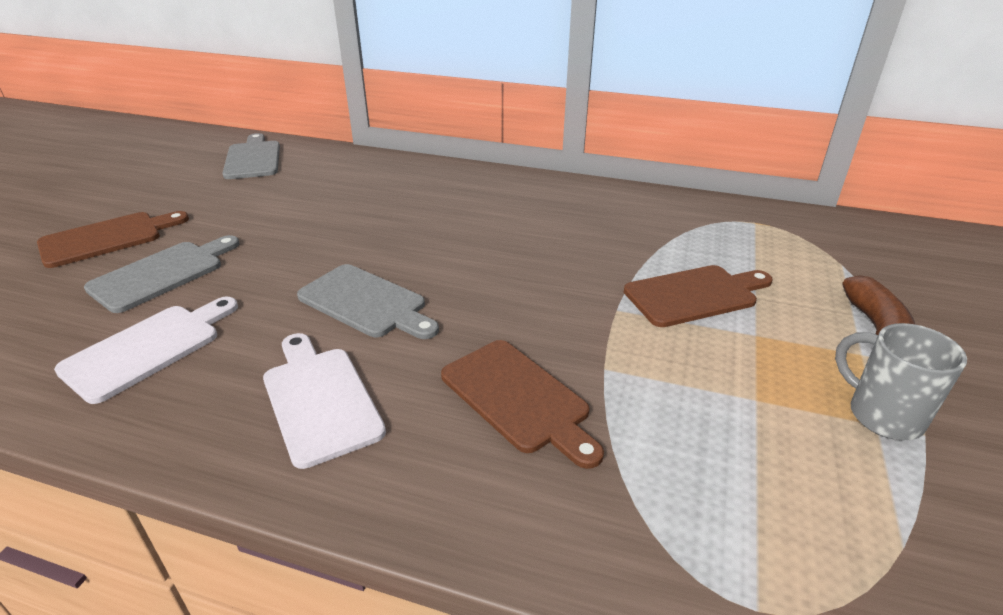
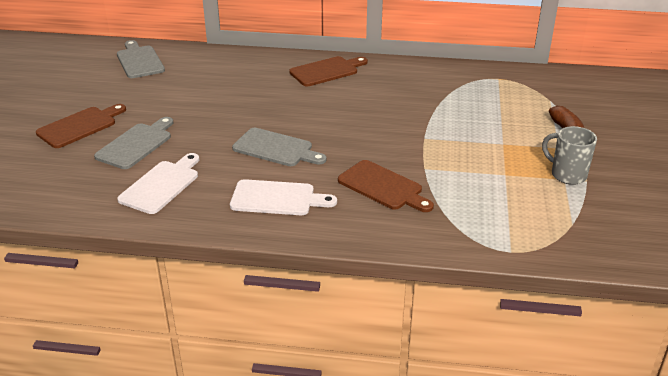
camera: 10 degrees left, 0 degrees up
white cutting board [263,333,386,469] -> white cutting board turned 135 degrees clockwise [230,179,337,215]
brown cutting board [624,265,773,327] -> brown cutting board moved to [289,56,368,86]

